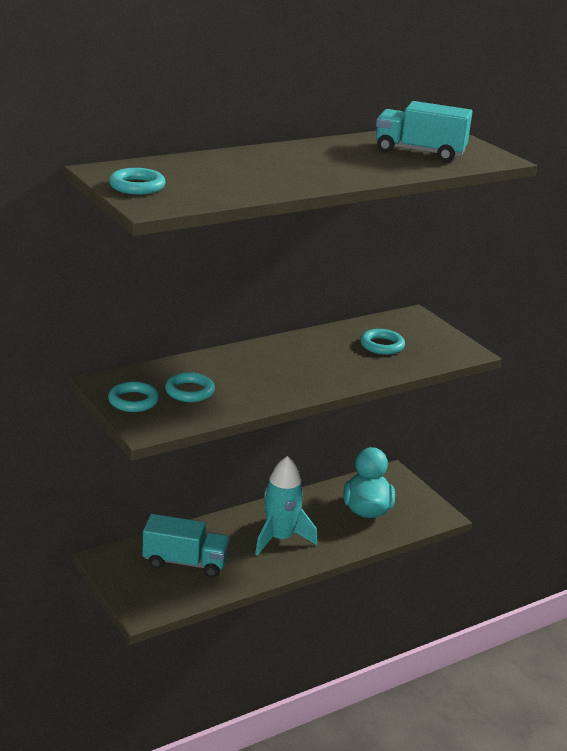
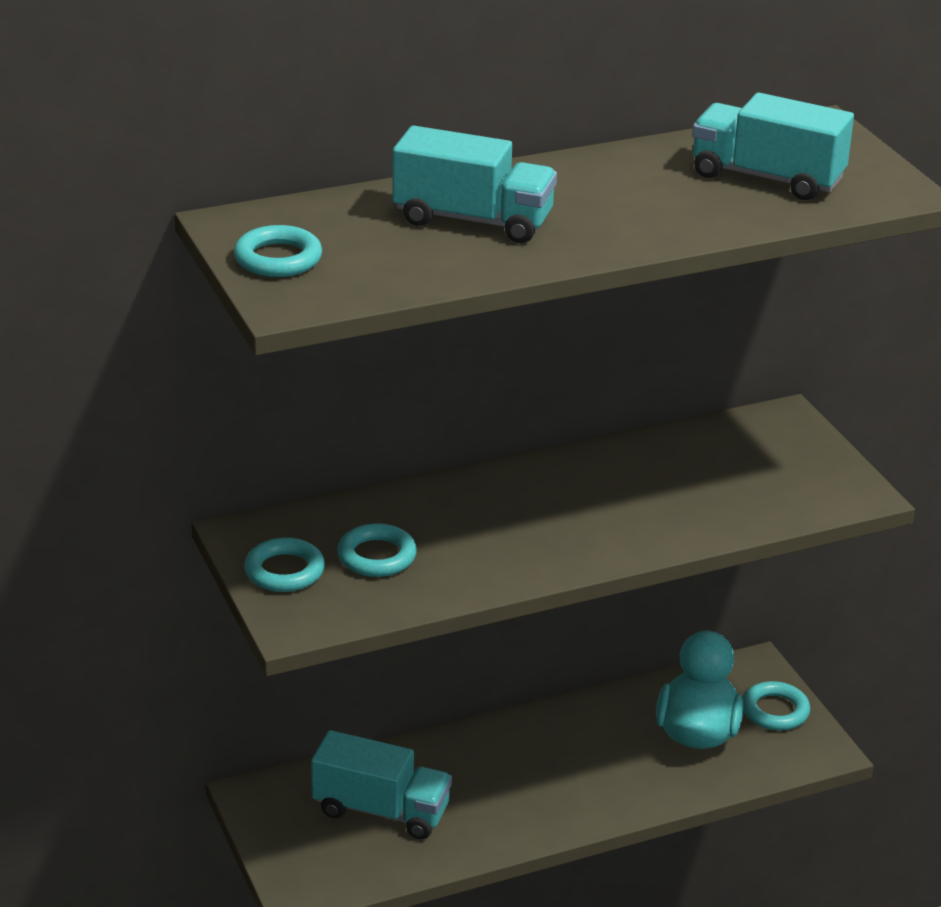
camera: 10 degrees right, 5 degrees up
turquoise rocket [255,456,317,556] -> none
turquoise ring [360,329,405,355] -> turquoise ring moved to [743,681,810,731]
none -> turquoise truck [392,125,557,243]

